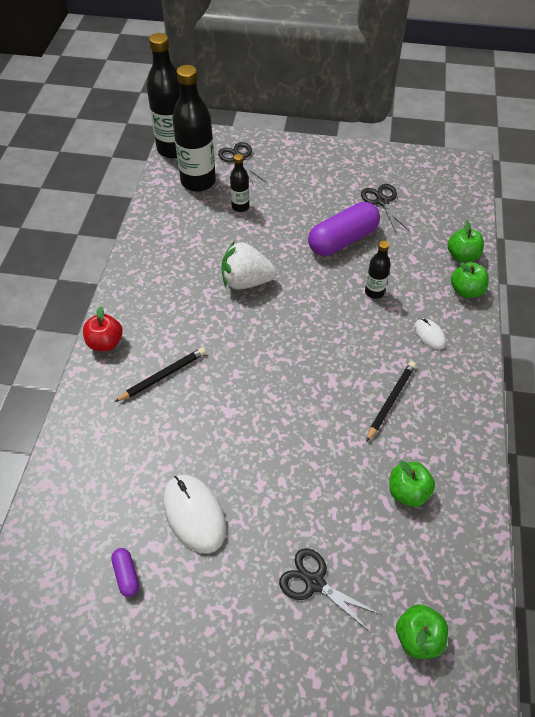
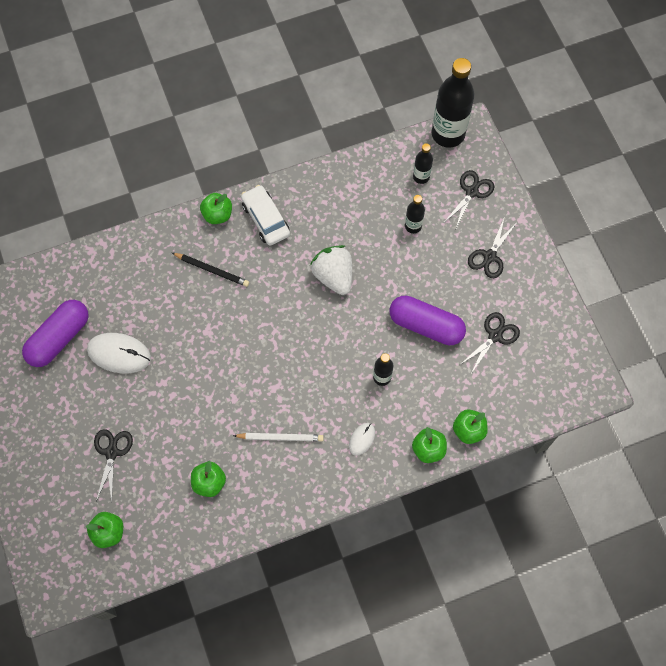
camera: 60 degrees right, 15 degrees up
red apple [83,306,123,351] -> green apple [200,193,232,224]
purple capsule [111,548,139,597] -> purple capsule [22,300,89,367], size x2.28
white mouse [164,475,226,554] -> white mouse turned 75 degrees clockwise [87,333,151,373]
black bottle [172,65,216,192] -> black bottle [413,143,433,184], size x0.49
black pencil [366,361,416,442] -> white pencil [233,433,324,441]
none -> white car [241,185,290,246]
none -> black scissors [468,219,516,278]

